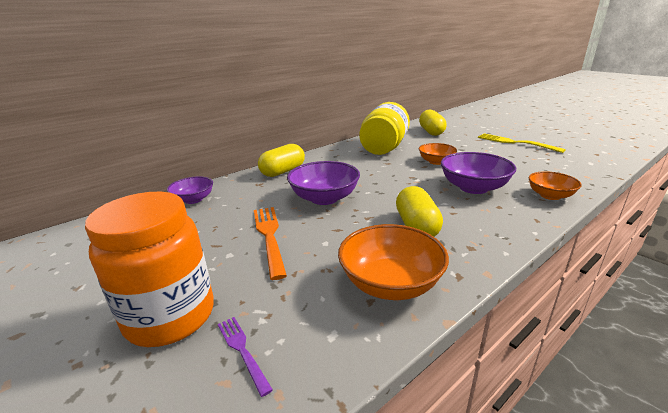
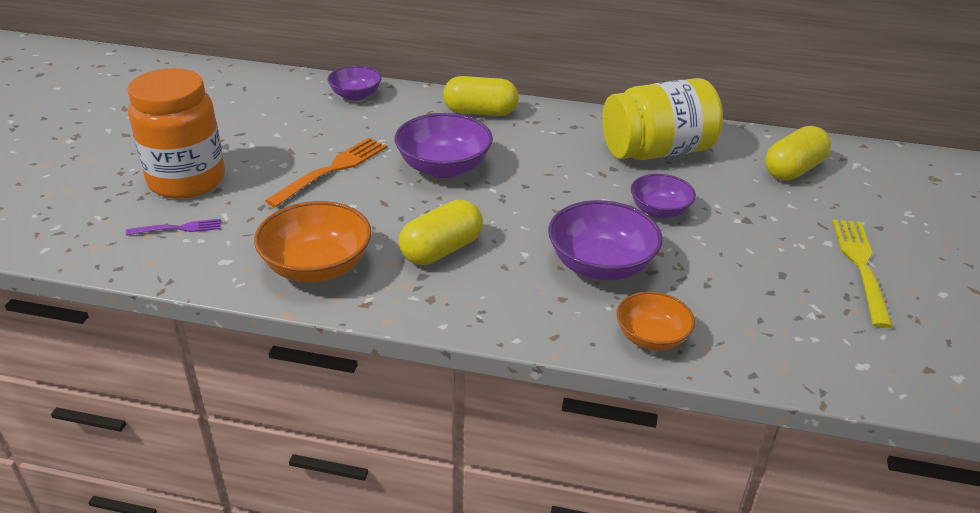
camera: 50 degrees right, 10 degrees up
purple fork [218,317,273,397] -> purple fork turned 60 degrees clockwise [126,219,221,236]
orange bowl [419,143,457,165] -> purple bowl [631,174,696,218]

